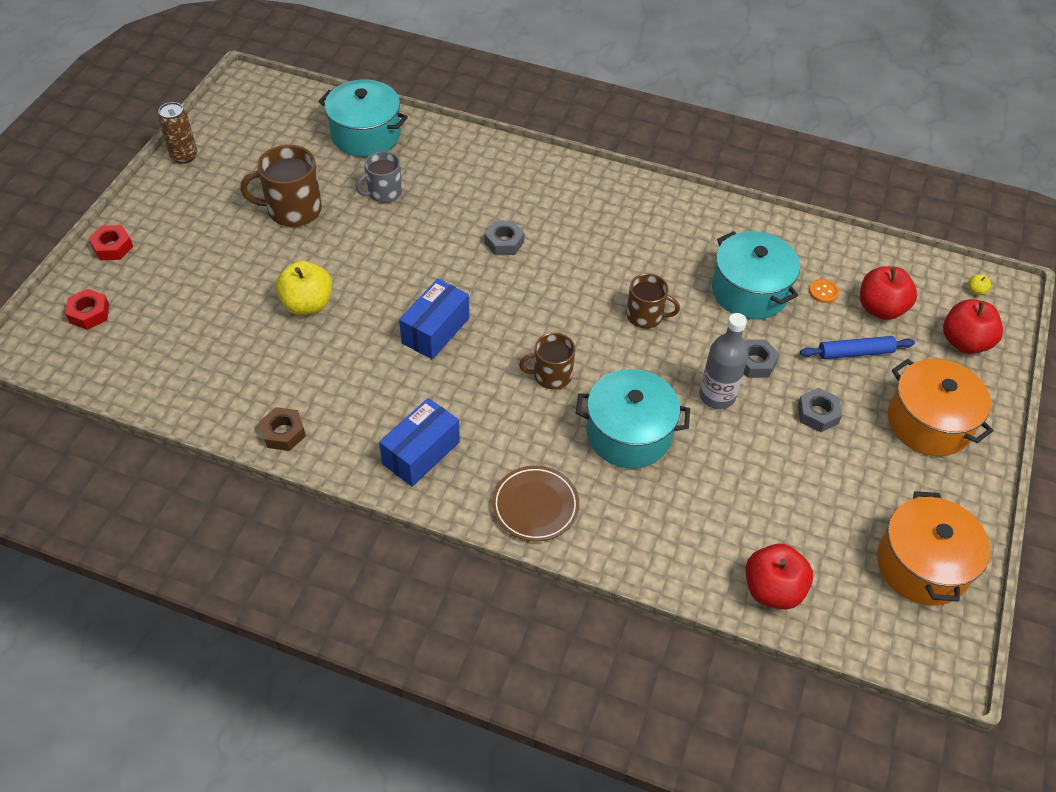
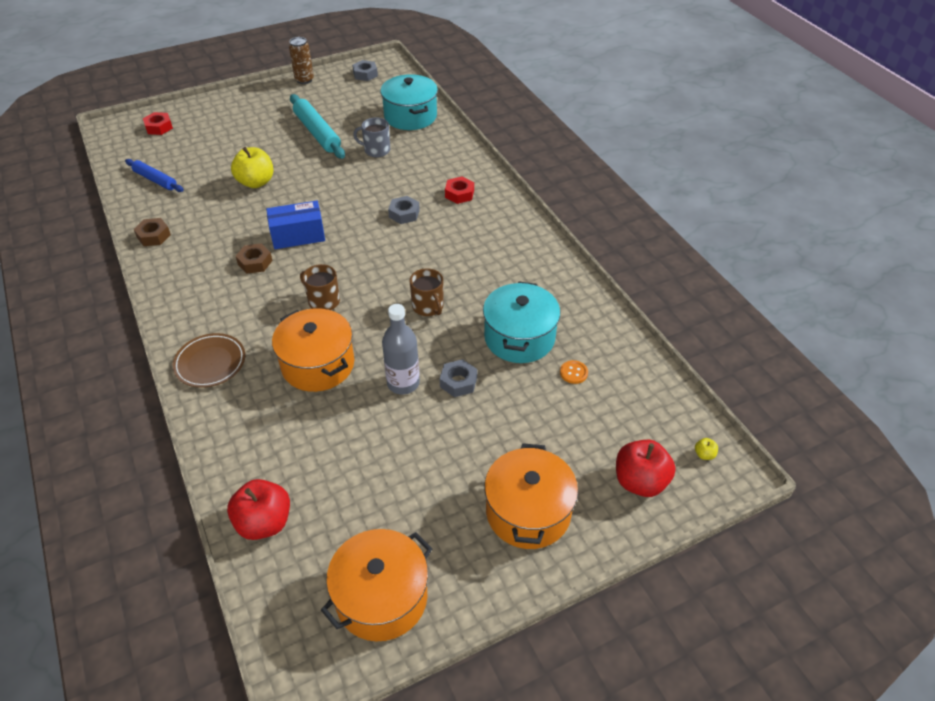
camera: 45 degrees right, 5 degrees down
red nut [89,225,133,260] -> red nut moved to [445,176,474,204]
brown mug [241,145,322,227] -> turquoise rolling pin [290,94,345,159]
blue box [379,398,460,487] -> none
turquoise pot [576,369,690,468] -> orange pot [272,308,354,392]
grey nut [798,388,842,432] -> grey nut moved to [352,60,378,81]
blue rolling pin [800,336,915,359] -> blue rolling pin moved to [125,159,184,192]
red apple [860,266,917,320] -> none
none -> brown nut [236,243,273,274]

